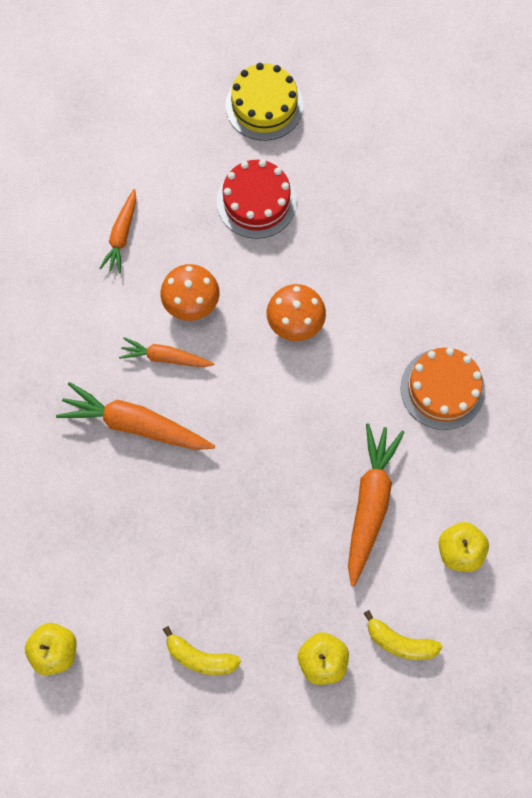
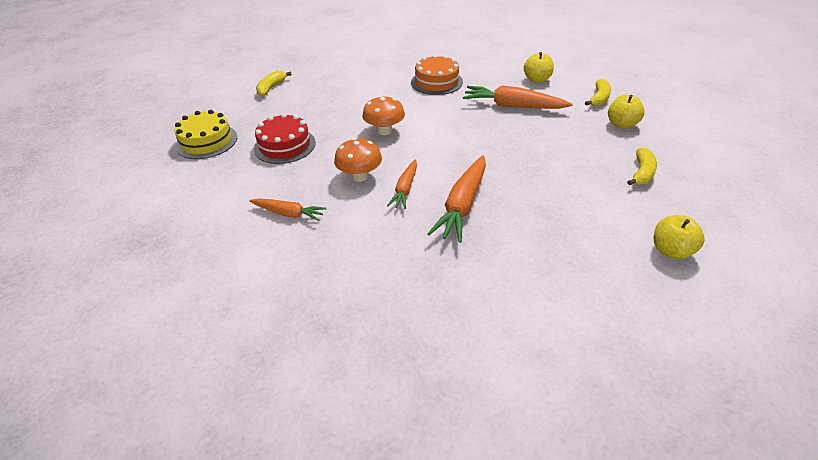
camera: 85 degrees left, 30 degrees down
none -> yellow banana [256,71,292,97]

